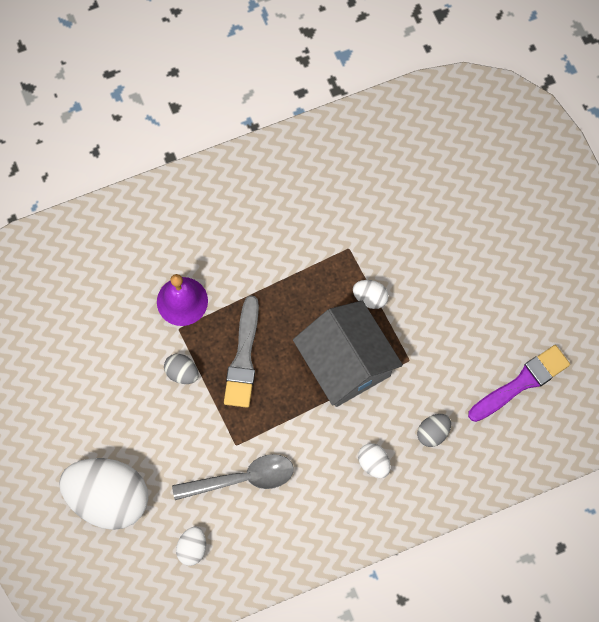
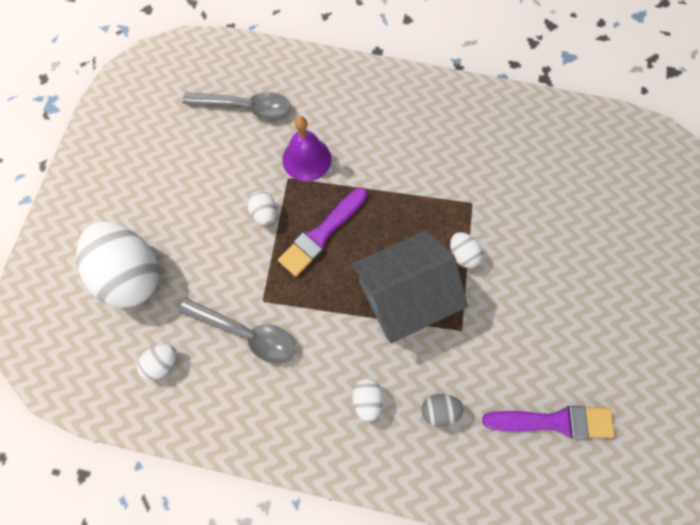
camera: 35 degrees right, 0 degrees up
grey egg [164,354,199,384] -> white egg [247,191,277,226]
grey brush [224,296,259,408] -> purple brush [278,188,367,277]
grey house [293,301,403,407] -> grey house turned 60 degrees clockwise [352,230,468,343]
none -> grey spoon [182,92,290,119]

